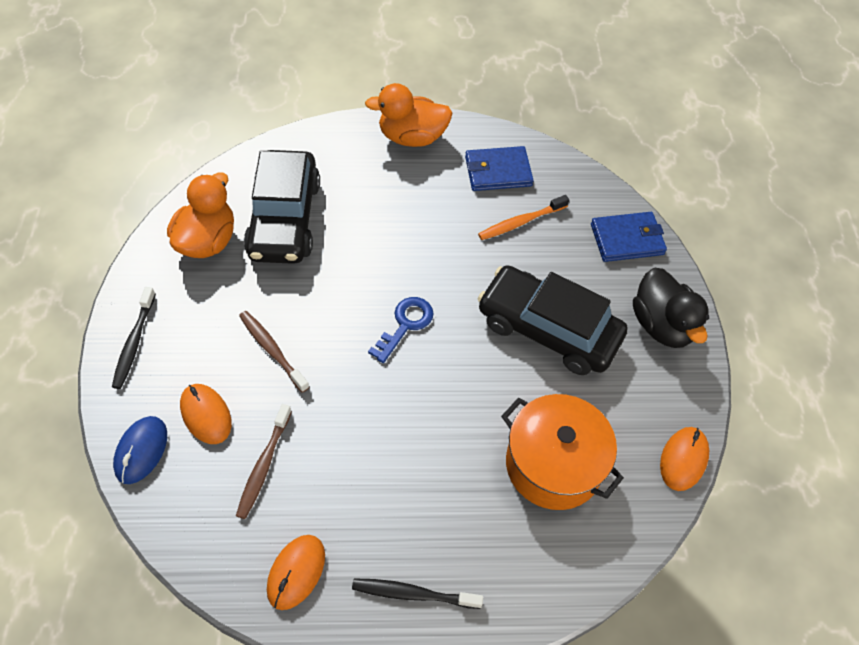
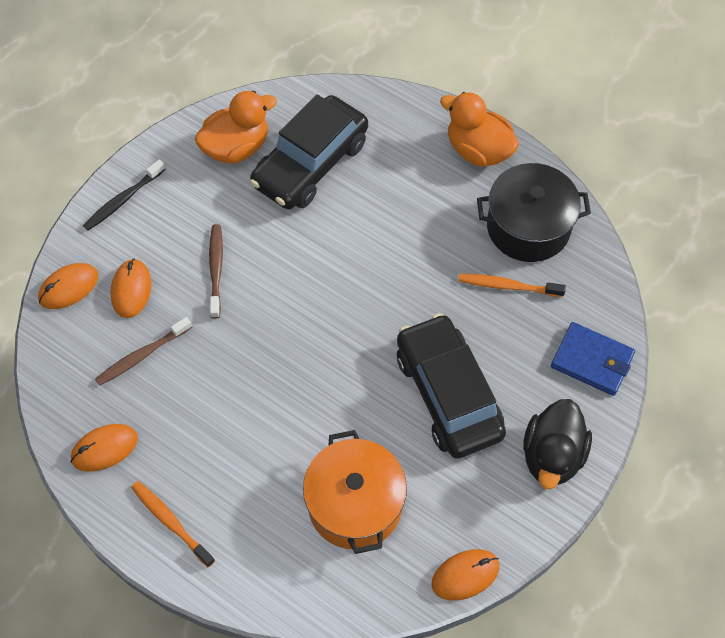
camera: 40 degrees right, 5 degrees up
blue mouse [113,416,167,484] -> orange mouse [38,263,98,309]
black toothbrush [352,578,483,609] -> orange toothbrush [131,481,215,567]
blue key [368,297,434,363] -> none
blue wallet [465,146,534,191] -> black pot [477,163,591,262]

